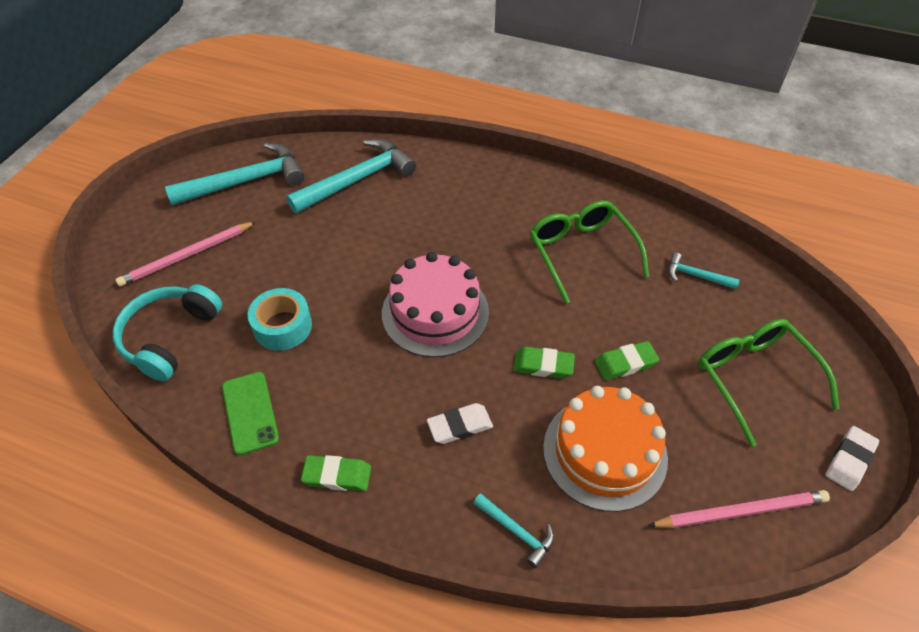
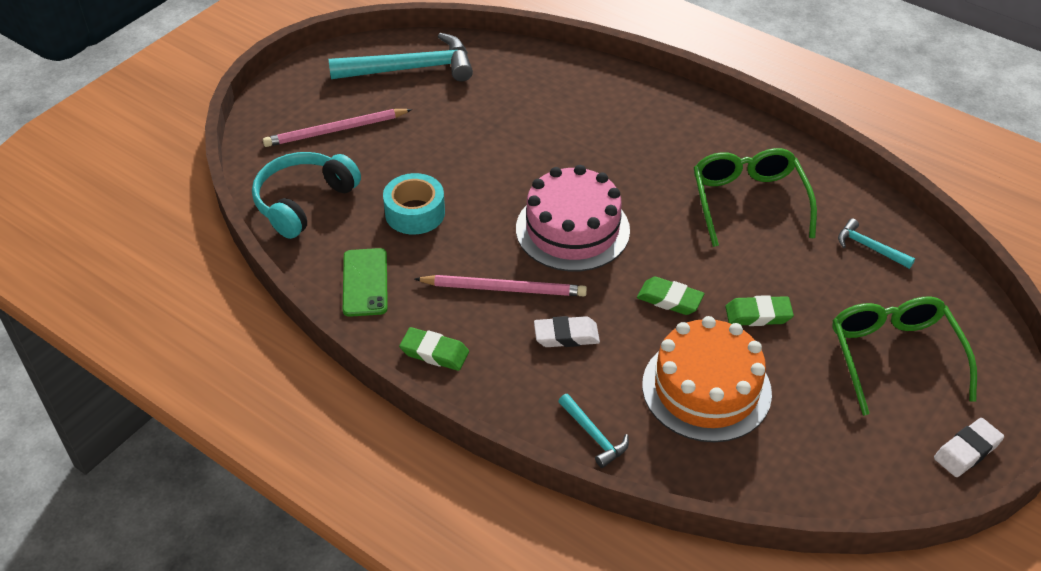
camera: 15 degrees right, 5 degrees down
turquoise hammer [286,139,417,214] -> none
pink pencil [648,490,830,528] -> pink pencil moved to [415,275,587,296]

